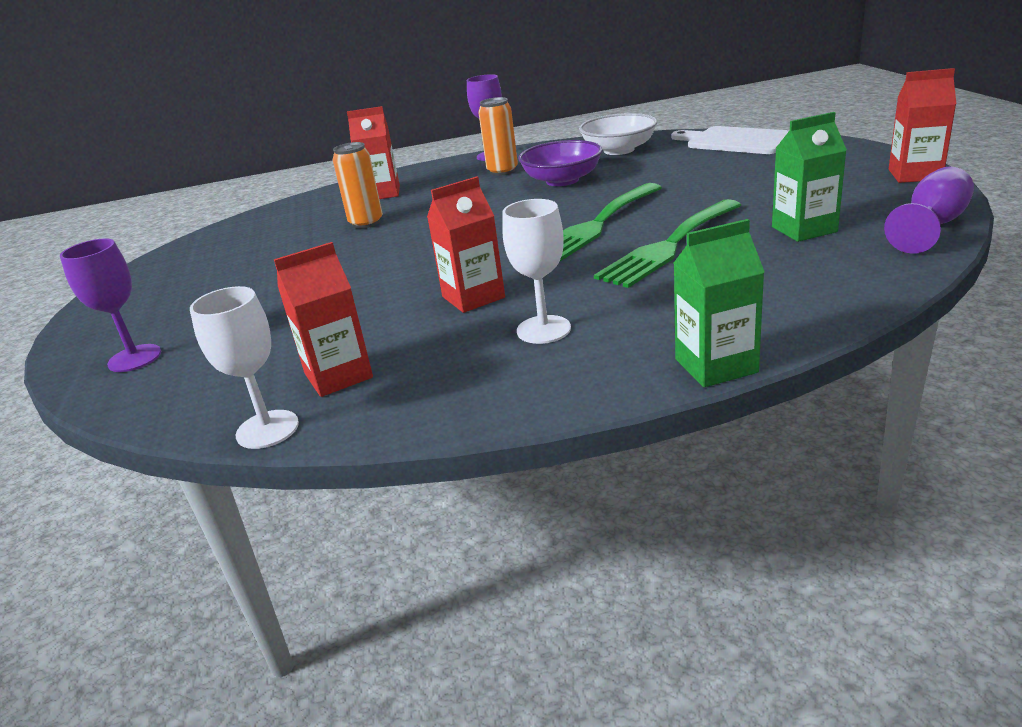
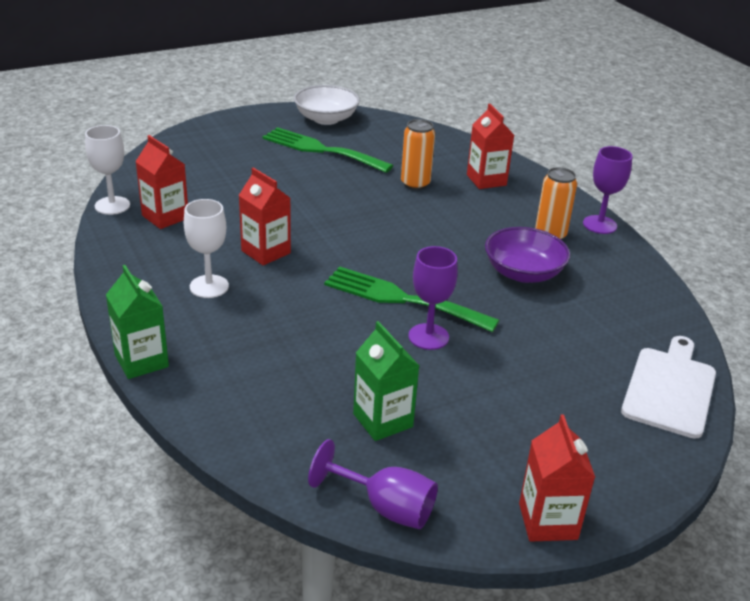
camera: 70 degrees right, 5 degrees up
purple goblet [60,238,161,372] -> purple goblet moved to [408,246,458,350]
white bowl [579,113,657,155] -> white bowl moved to [294,85,360,125]
green fork [594,199,741,288] -> green fork moved to [263,127,393,173]

